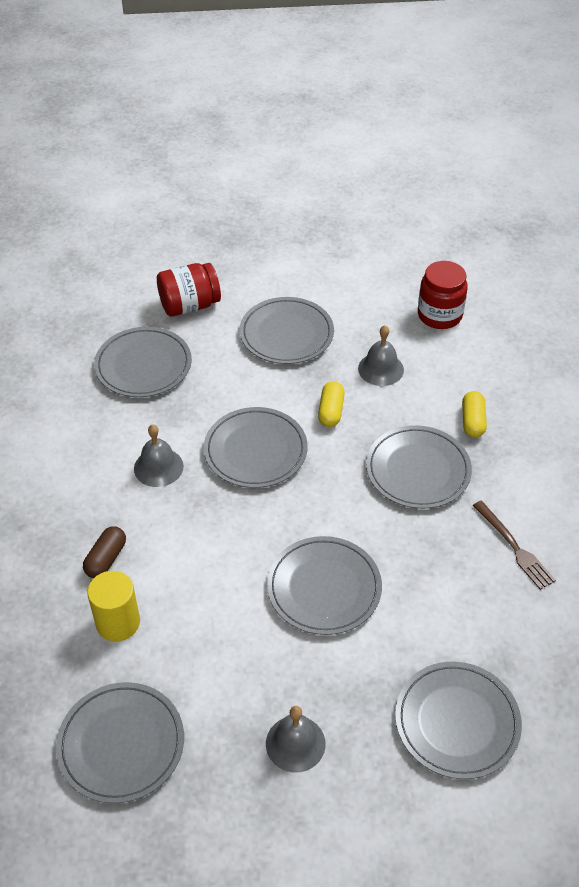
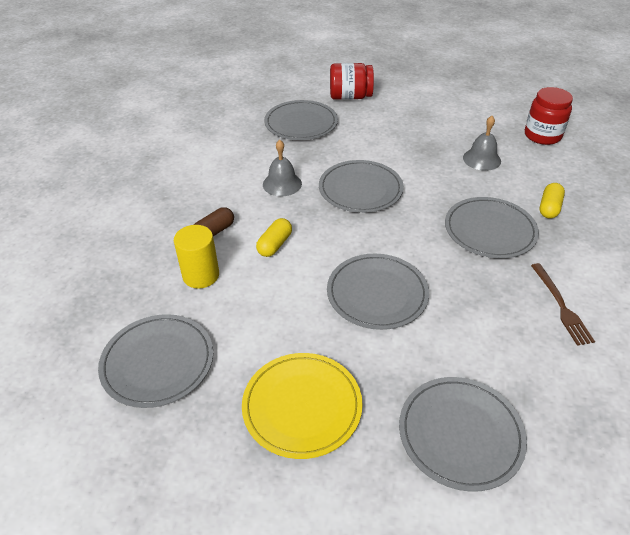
camera: 20 degrees right, 5 degrees down
grey plate [240,297,334,364] -> none
grey bell [266,706,326,772] -> yellow plate [242,353,363,459]
yellow capsule [318,381,345,427] -> yellow capsule moved to [256,218,292,257]

